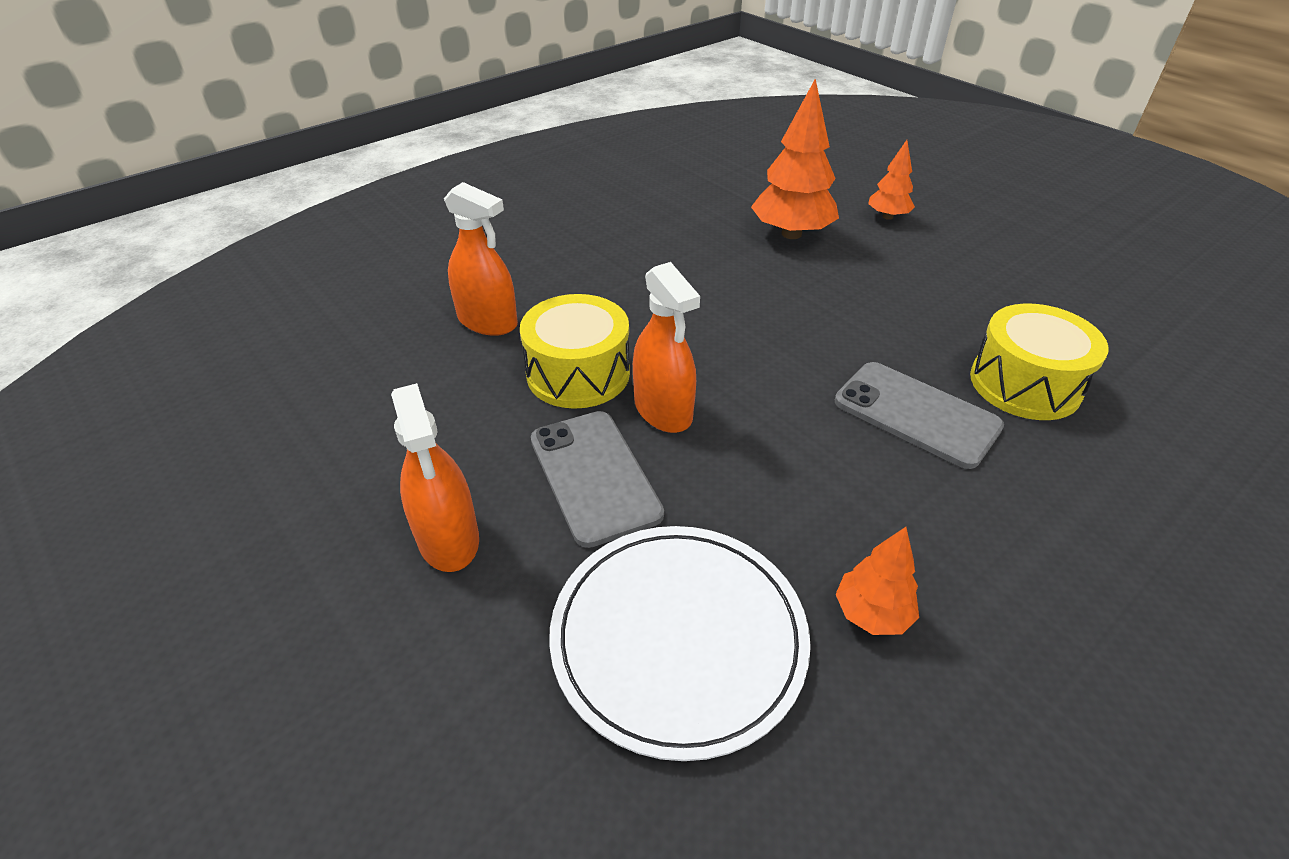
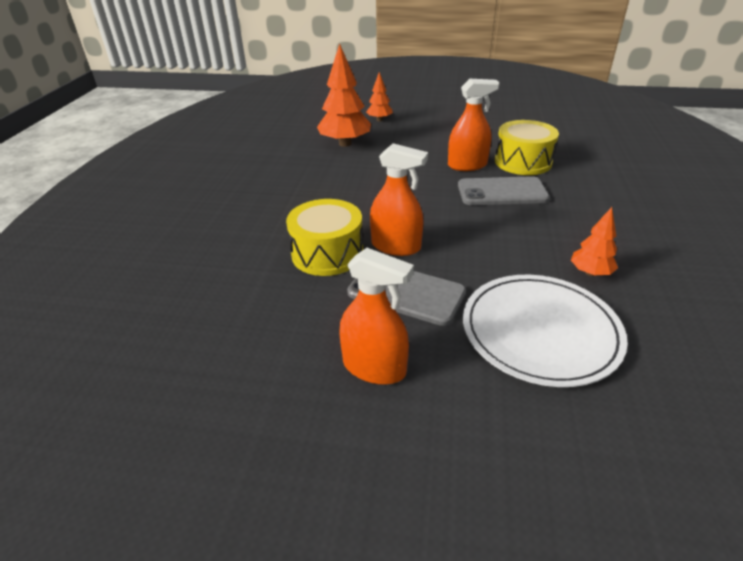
camera: 40 degrees left, 5 degrees down
orange spray bottle [444,182,518,336] -> orange spray bottle moved to [448,79,500,171]

